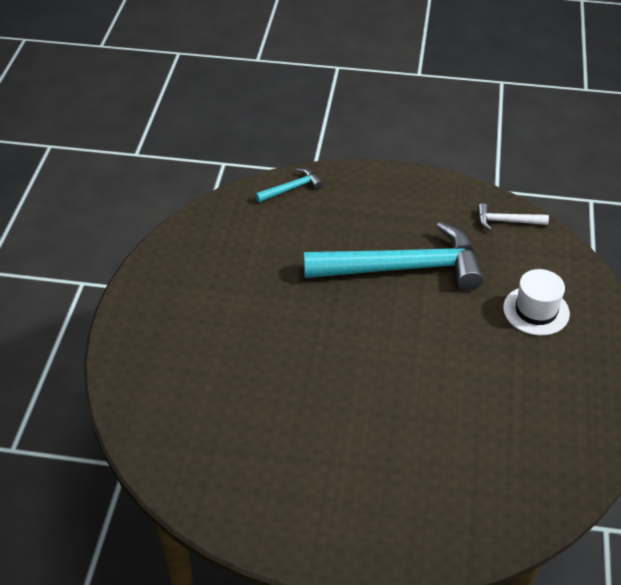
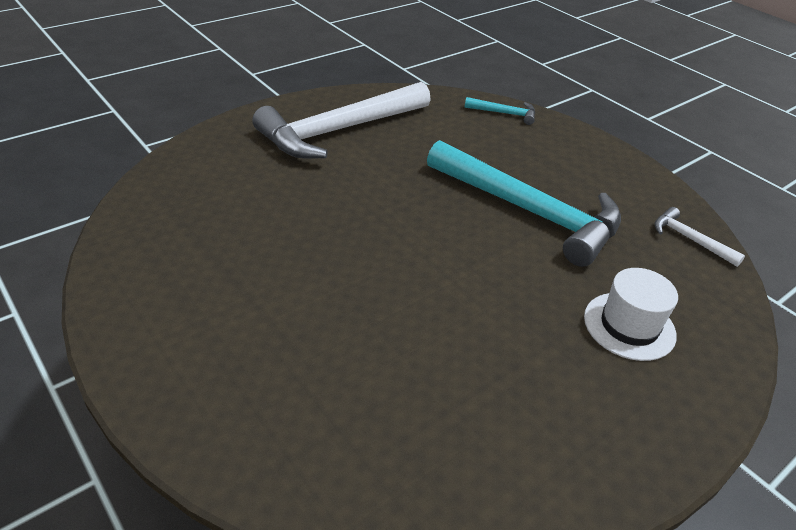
camera: 40 degrees right, 5 degrees down
none -> white hammer [252,82,431,159]

